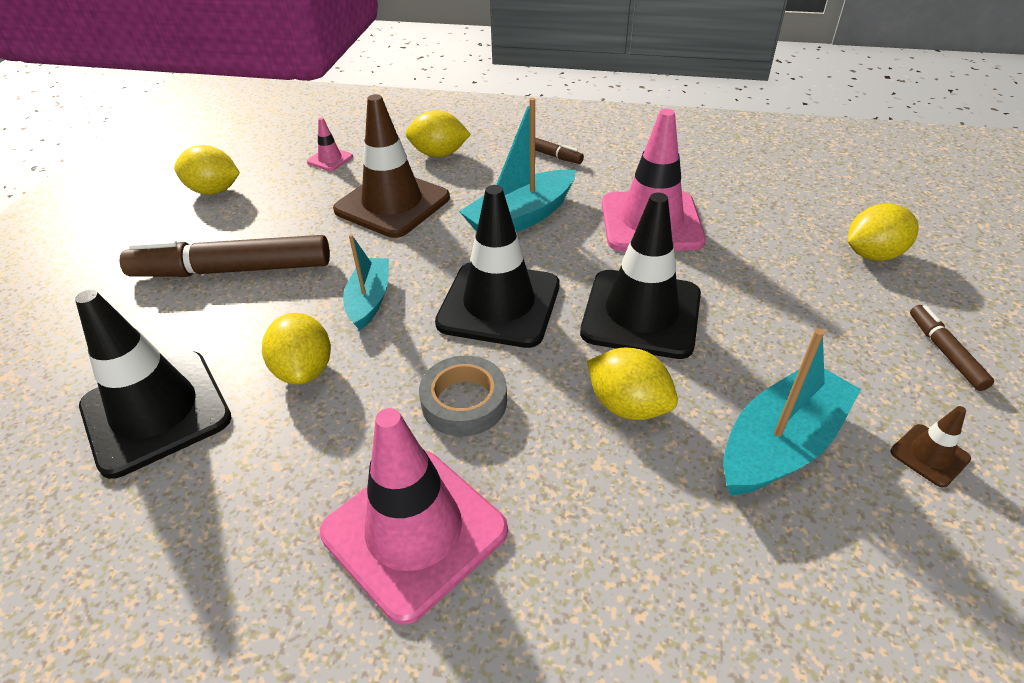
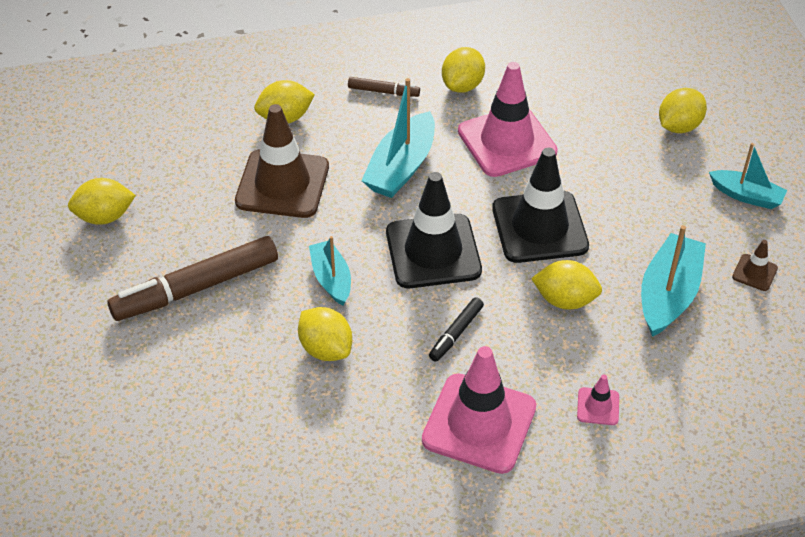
camera: 25 degrees left, 5 degrees up
black traffic cone [75,290,232,479] -> none
pink traffic cone [307,117,353,171] -> pink traffic cone moved to [577,375,619,425]
grey tape [419,356,507,436] -> black marker [429,297,484,361]
brown marker [910,305,994,391] -> turquoise boat [709,143,787,209]
none -> yellow lemon [442,47,485,93]

